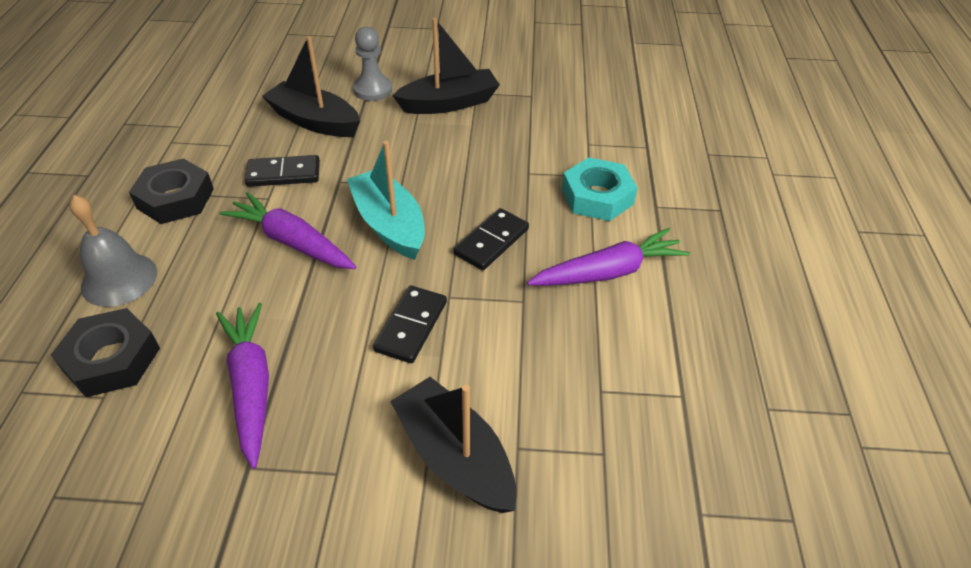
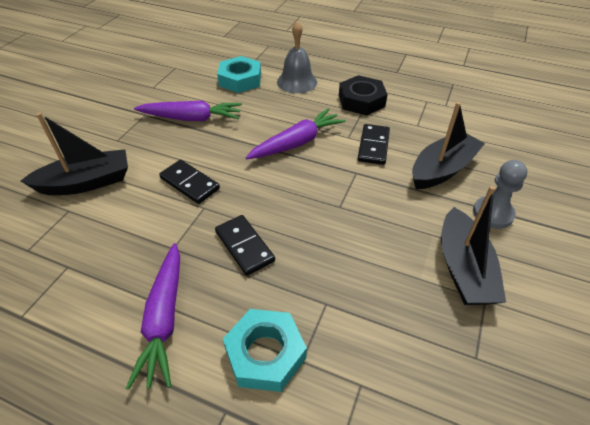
camera: 110 degrees right, 0 degrees up
black nut [51,308,160,397] -> turquoise nut [217,56,261,93]
turquoise boat [347,141,425,260] -> none

